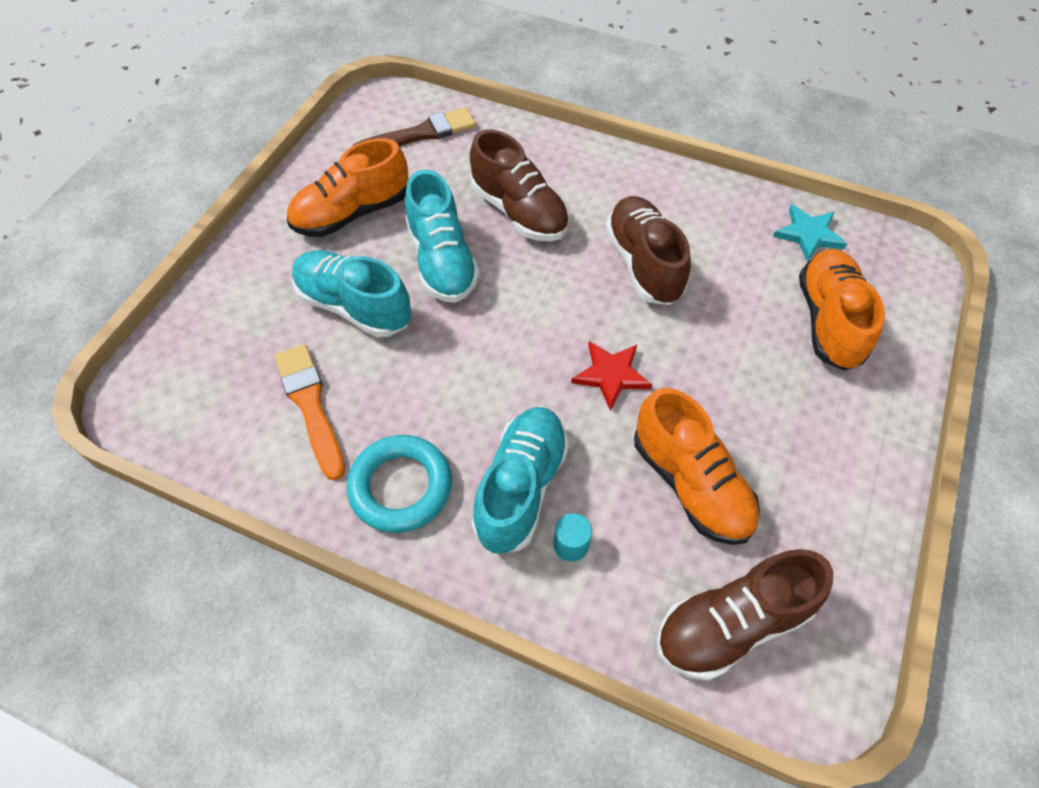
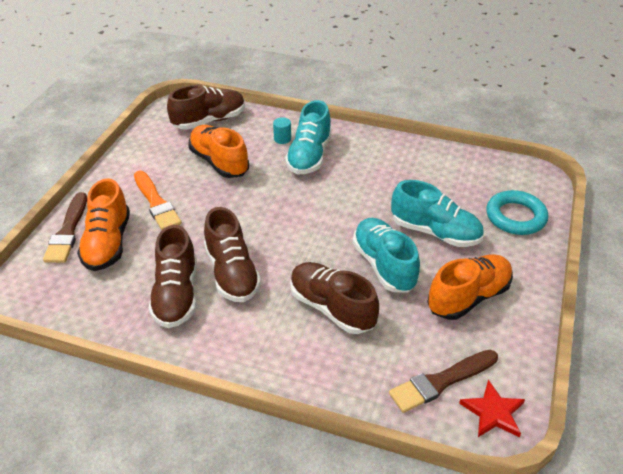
camera: 175 degrees right, 15 degrees down
orange brush [274,344,345,481] -> orange brush moved to [134,170,182,230]
turquoise ring [347,435,452,533] -> turquoise ring moved to [486,190,548,235]
red star [571,341,652,411] -> red star moved to [459,380,525,437]
turquoise star [773,204,847,262] -> none
none -> brown brush [43,192,87,263]
none -> brown shoe [148,225,197,328]

